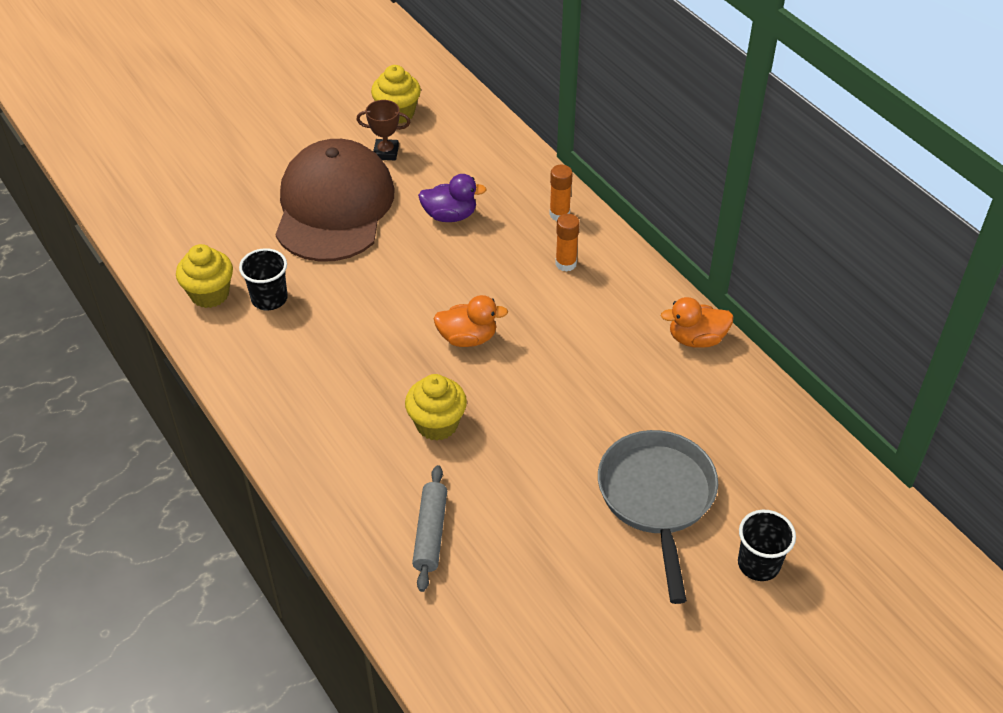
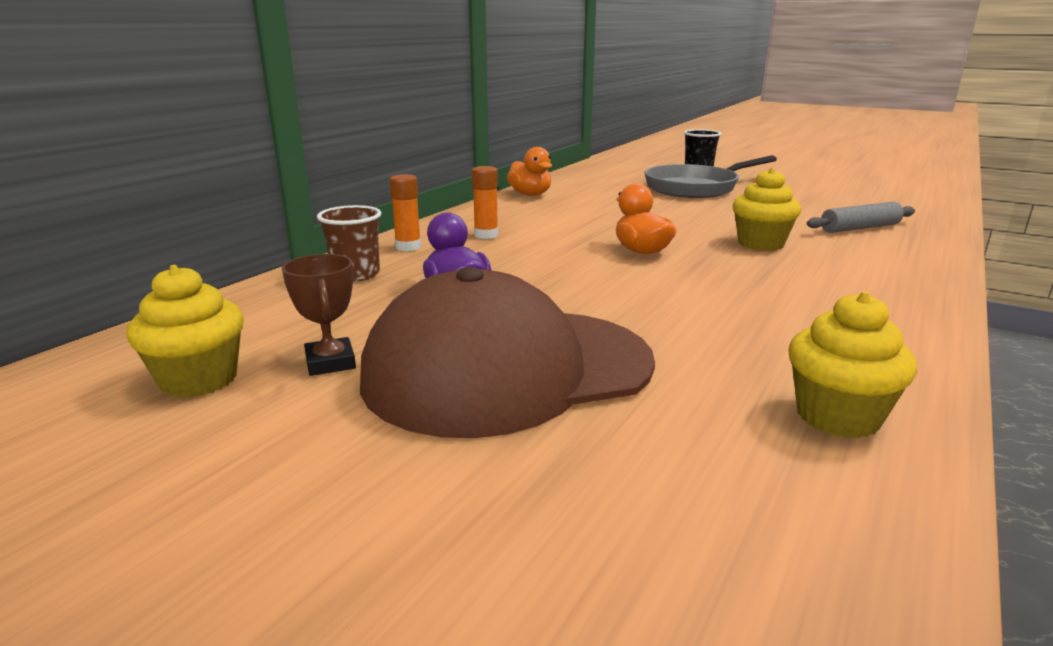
camera: 115 degrees left, 25 degrees down
black cup [239,248,288,310] -> none
none -> brown cup [317,205,381,282]

